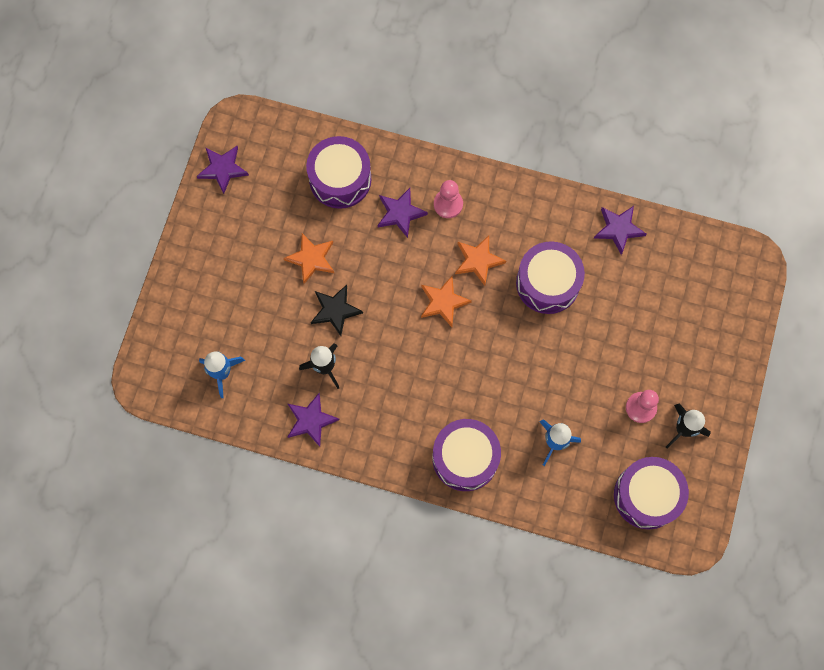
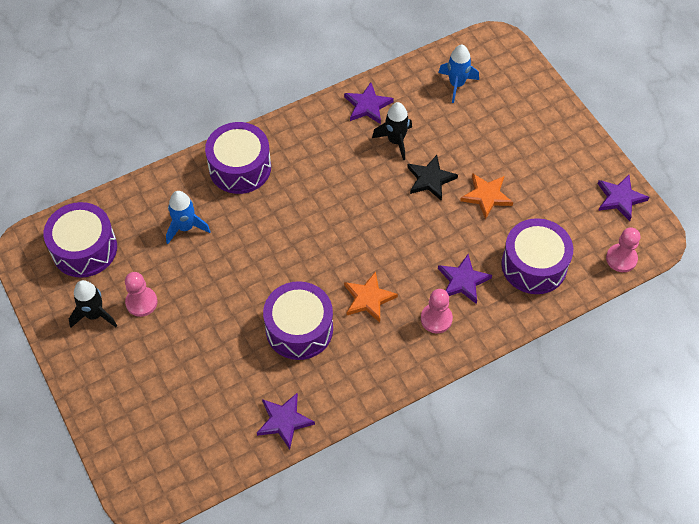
camera: 135 degrees right, 15 degrees down
orange star [421,276,472,327] -> none
none -> pink pawn [606,227,640,272]

